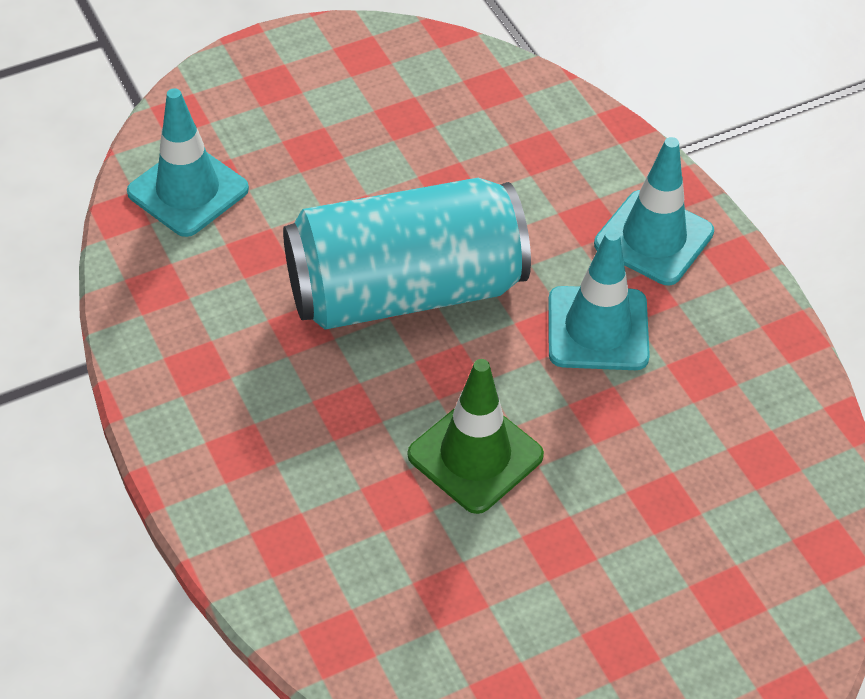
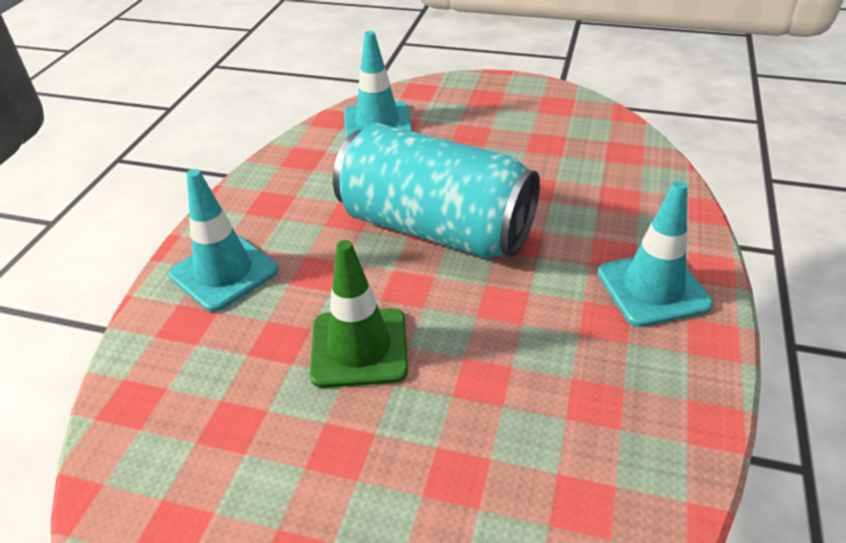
camera: 45 degrees right, 10 degrees down
turquoise traffic cone [548,229,650,370] -> turquoise traffic cone moved to [169,169,278,312]

